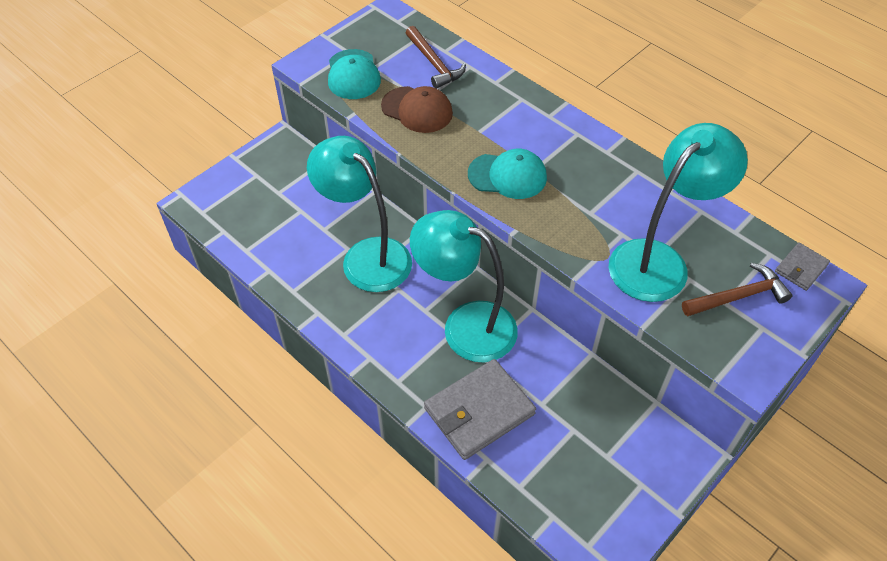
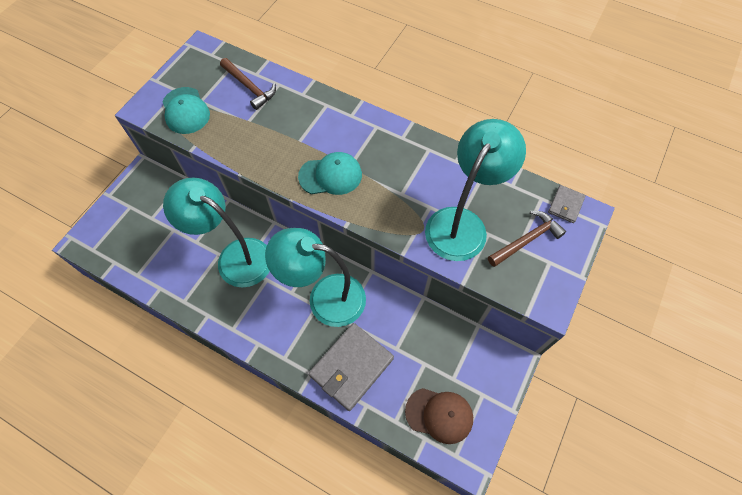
camera: 15 degrees left, 10 degrees up
brown cap [381,86,453,133] -> brown cap moved to [405,388,473,444]

